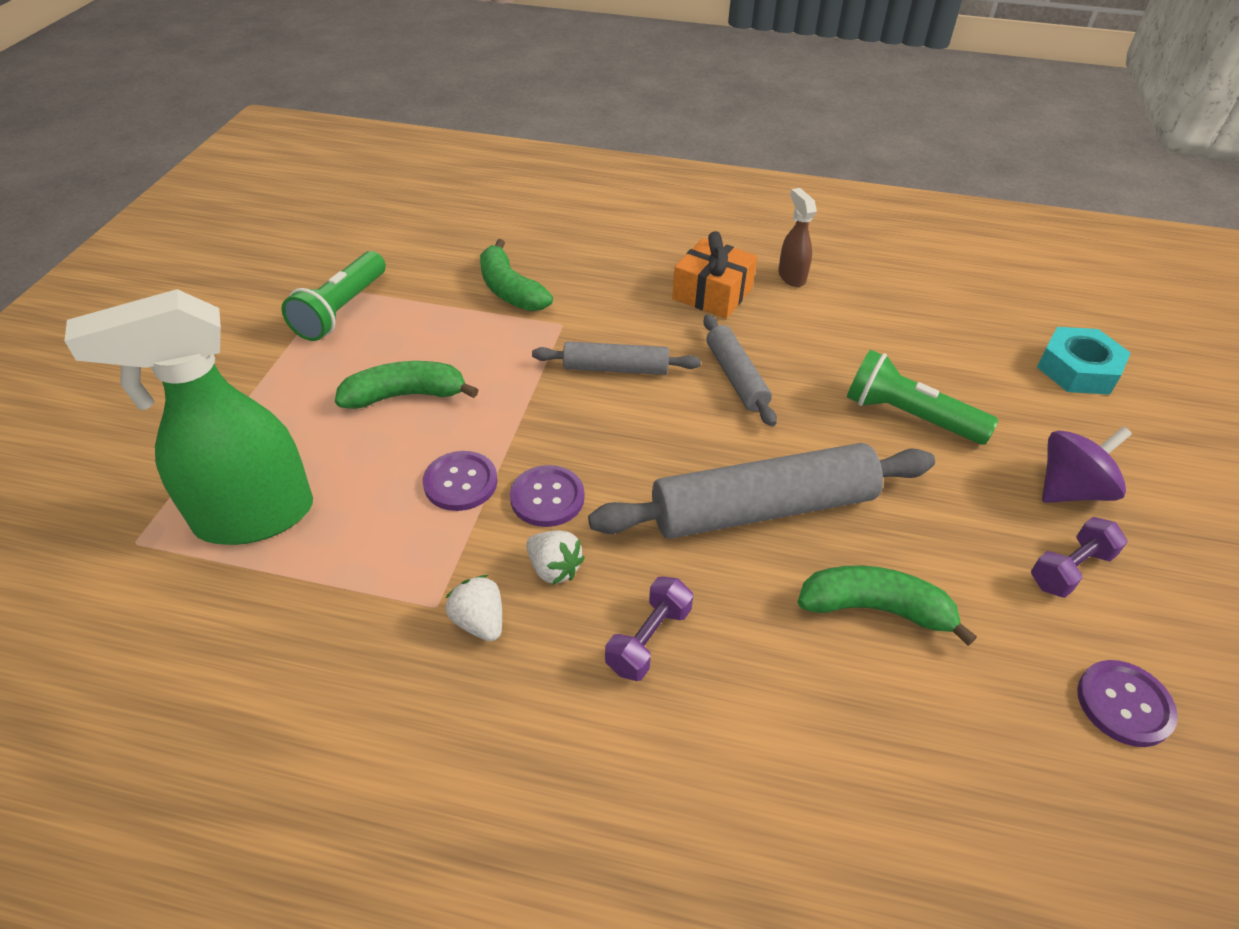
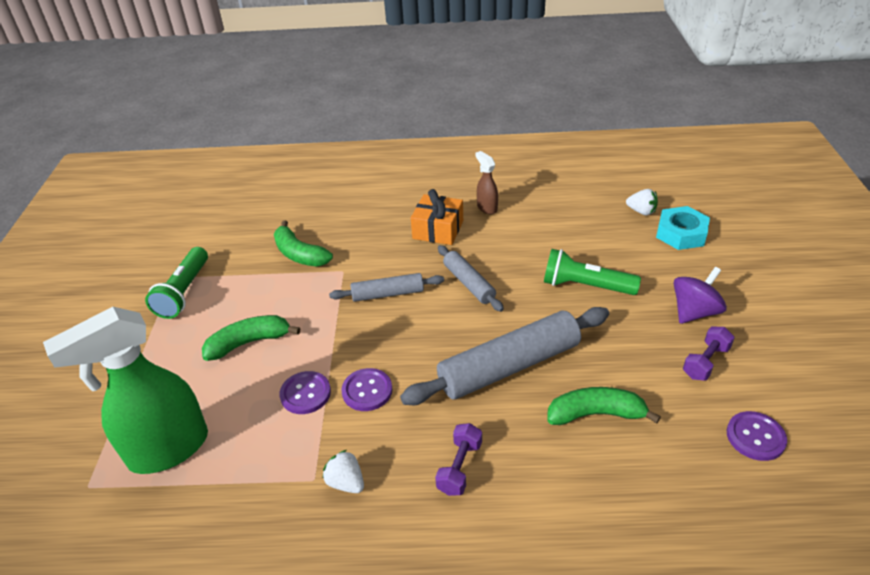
camera: 10 degrees left, 5 degrees down
white strawberry [526,531,585,585] -> white strawberry moved to [626,189,658,215]

